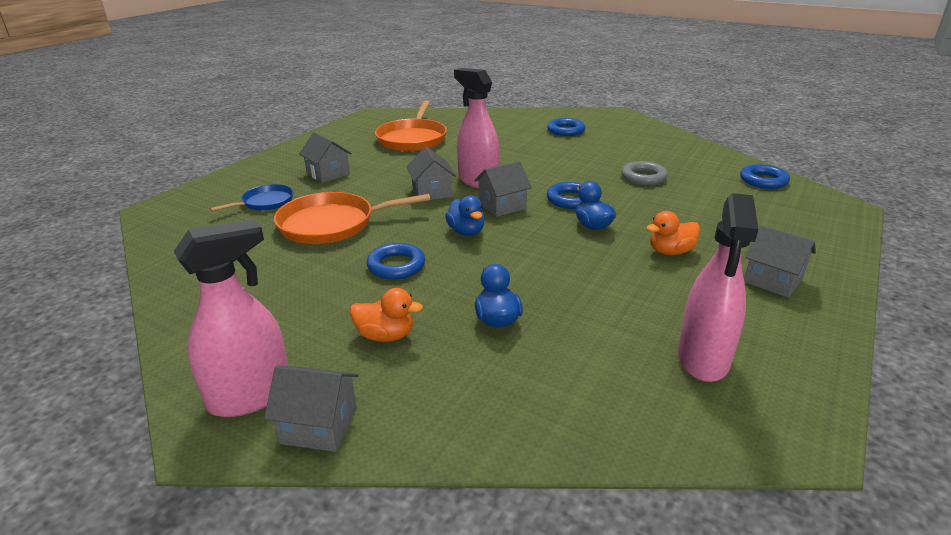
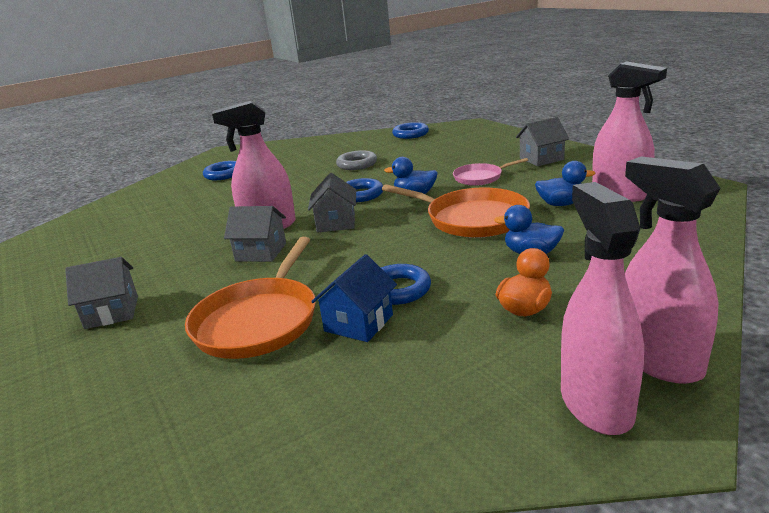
camera: 60 degrees left, 5 degrees down
blue pan [210,184,293,211] -> none
grey house [264,365,359,452] -> pink spray bottle [625,157,721,384]
orange pan [375,101,447,151] -> orange pan moved to [382,184,530,238]
blue duck [445,195,485,236] -> blue duck moved to [535,161,595,206]
orange duck [646,211,700,255] -> pink pan [453,158,528,186]
none -> blue house [311,254,397,342]

